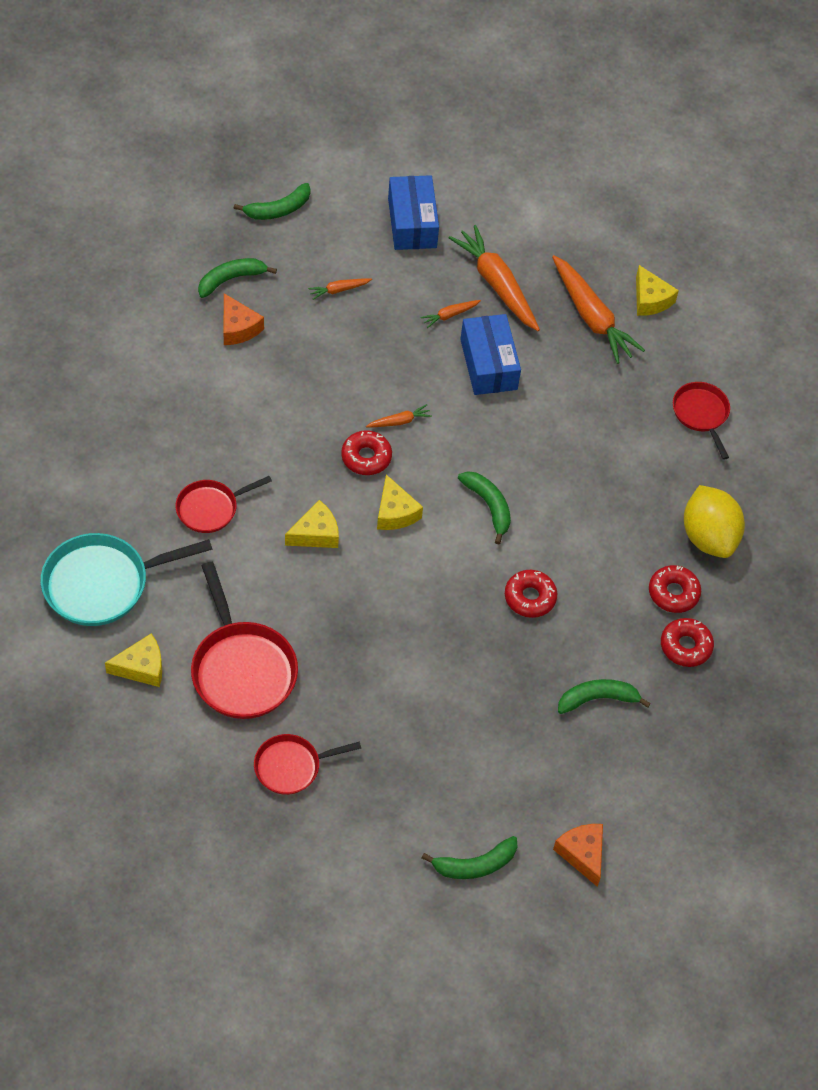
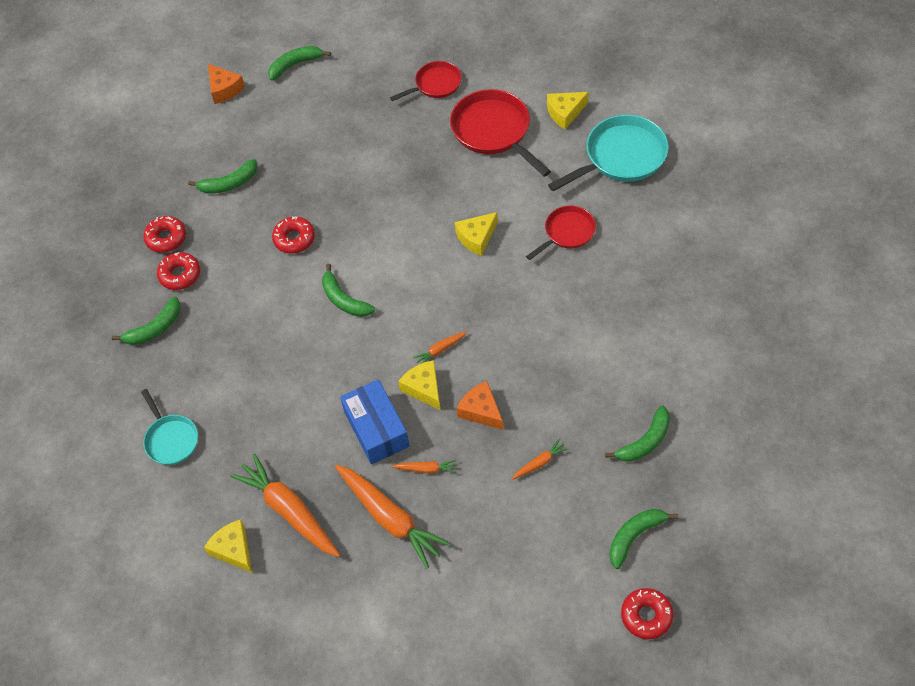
camera: 175 degrees right, 0 degrees up
orange cheese [223,293,264,345] -> orange cheese moved to [457,381,503,430]
red donut [341,430,392,475] -> red donut moved to [621,588,674,639]
yellow cheese [377,474,423,530] -> yellow cheese moved to [398,360,440,410]
blue box [388,175,439,250] -> none
orange carrot [420,300,481,328] -> orange carrot turned 45 degrees clockwise [392,460,457,473]
red pan [673,382,730,460] -> turquoise pan [141,389,198,465]
yellow lemon [684,485,745,558] -> green banana [112,296,180,345]

